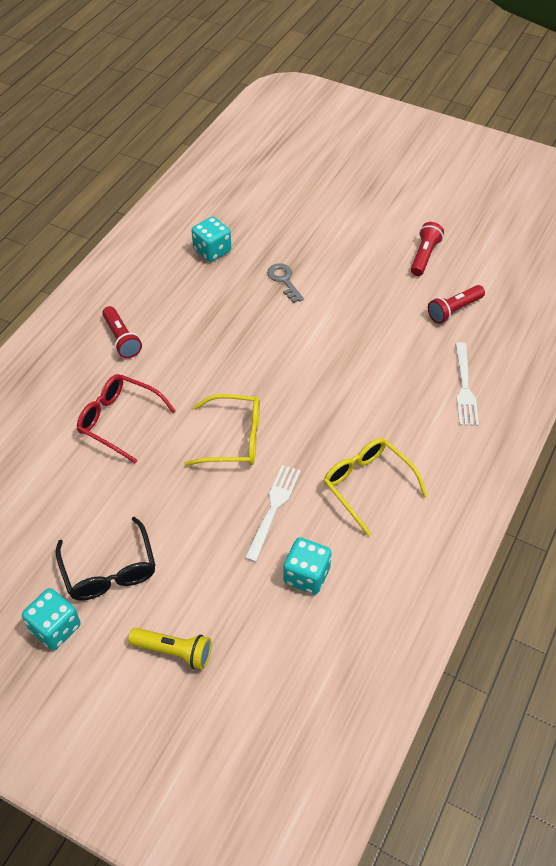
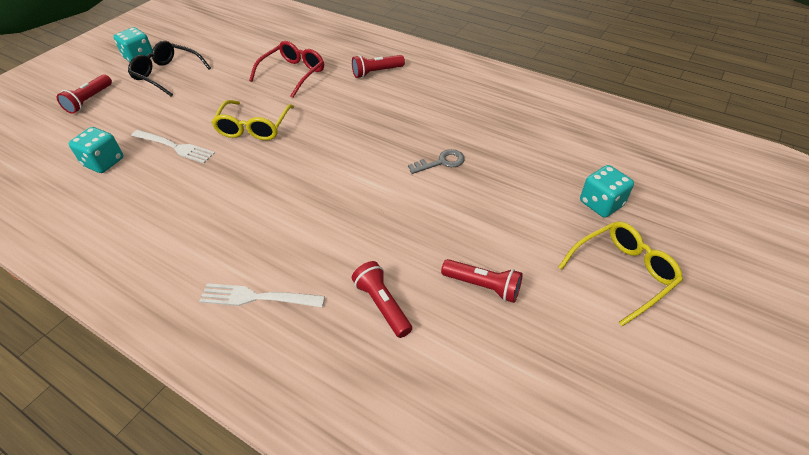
camera: 95 degrees right, 5 degrees down
black glasses [55,517,156,601] -> black glasses turned 45 degrees clockwise [128,41,211,96]
yellow flashlight [128,628,212,670] -> red flashlight [56,74,112,114]
turquoise dice [192,217,231,262] -> turquoise dice moved to [580,165,634,218]
yellow glasses [324,438,428,537] -> yellow glasses moved to [558,222,683,326]

